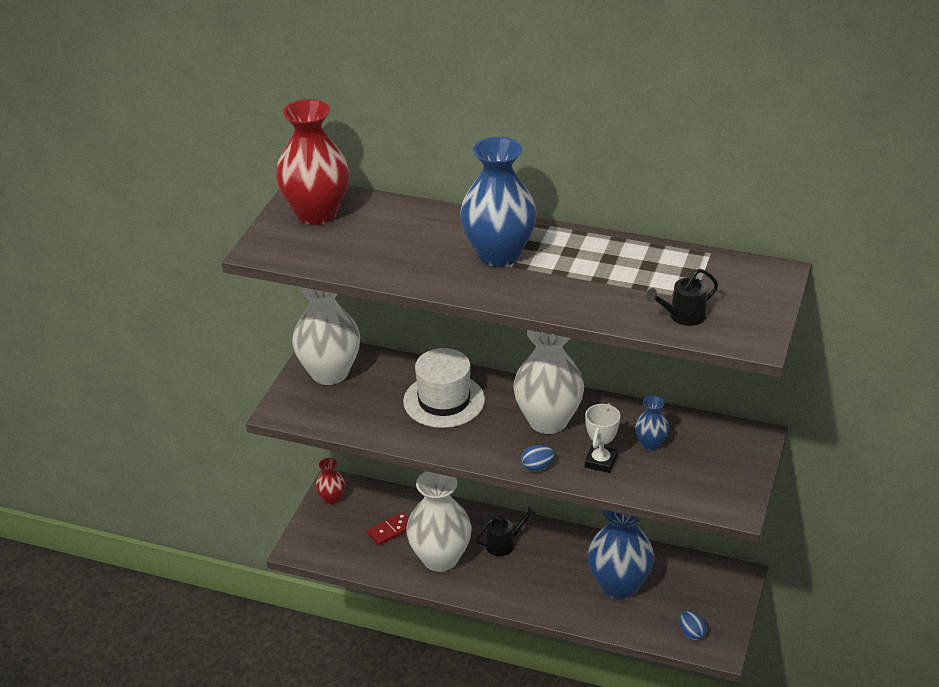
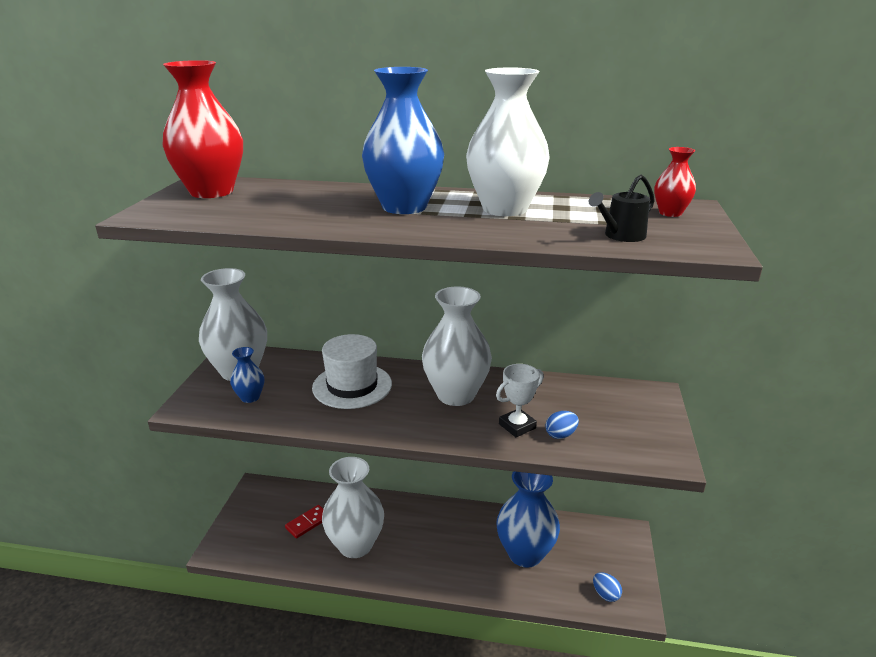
camera: 10 degrees left, 10 degrees down
red vase [316,458,345,505] -> red vase moved to [654,147,696,217]
black watering can [476,506,536,556] -> none
blue egg [521,445,555,472] -> blue egg moved to [545,411,579,439]
white trophy [585,403,620,473] -> white trophy turned 45 degrees clockwise [496,364,544,437]
blue vase [635,396,669,451] -> blue vase moved to [230,347,264,403]
none -> white vase [466,67,550,216]

